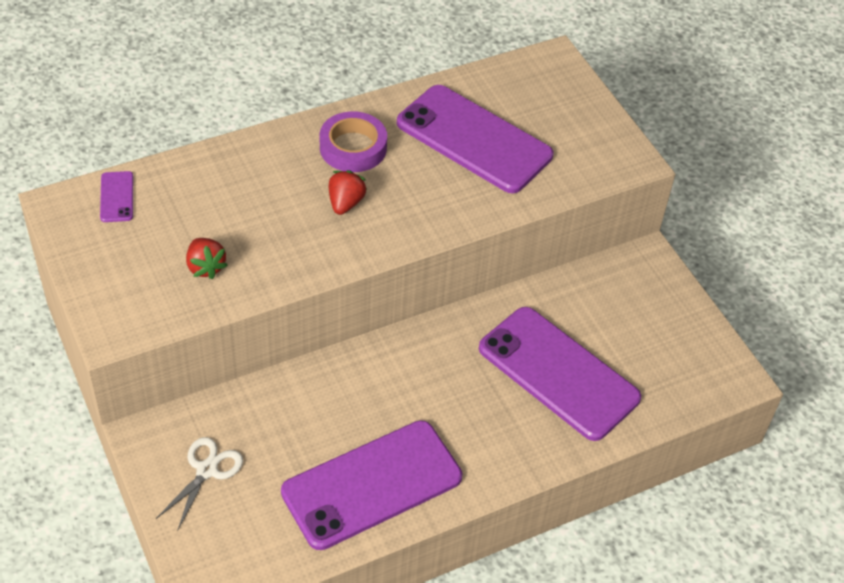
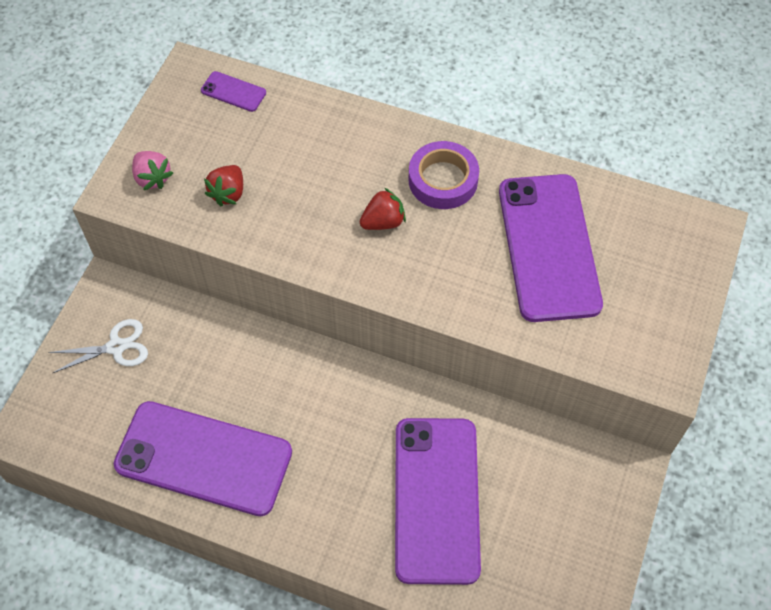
camera: 50 degrees right, 10 degrees up
purple phone [100,171,133,222] -> purple phone turned 75 degrees clockwise [201,71,266,112]
none -> pink strawberry [132,151,173,190]

